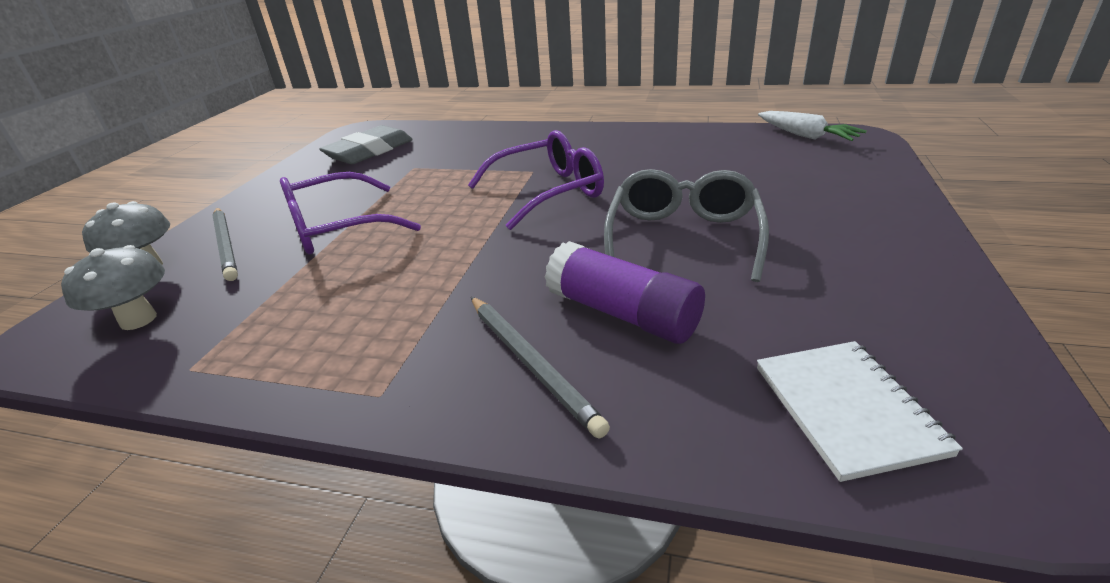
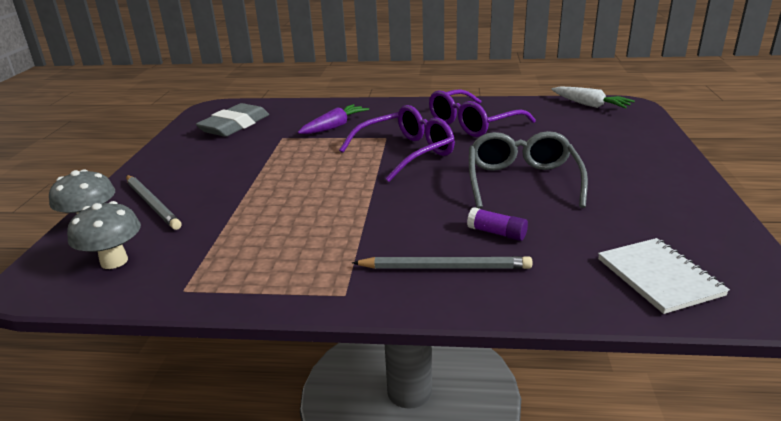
camera: 10 degrees left, 5 degrees down
purple glasses [280,172,421,254] -> purple glasses moved to [429,89,536,137]
grey pencil [471,297,610,439] -> grey pencil turned 45 degrees counterclockwise [352,256,532,269]
purple glue stick [545,241,705,344] -> purple glue stick [467,207,528,241], size x0.52
none -> purple carrot [298,104,369,134]

